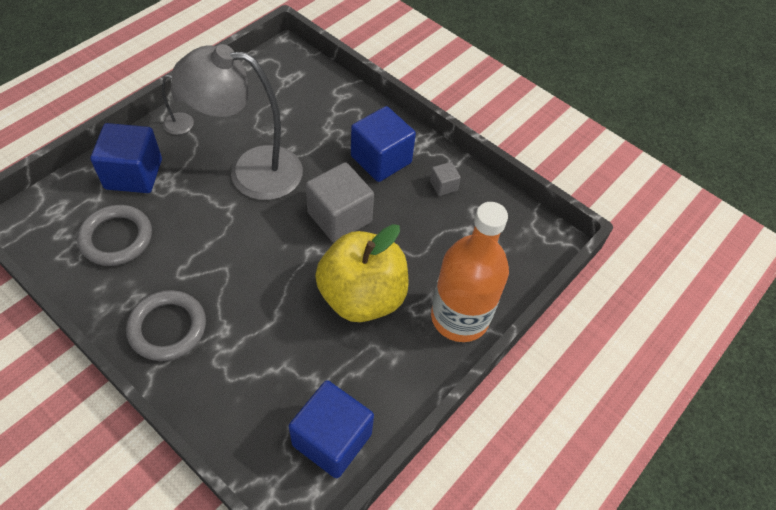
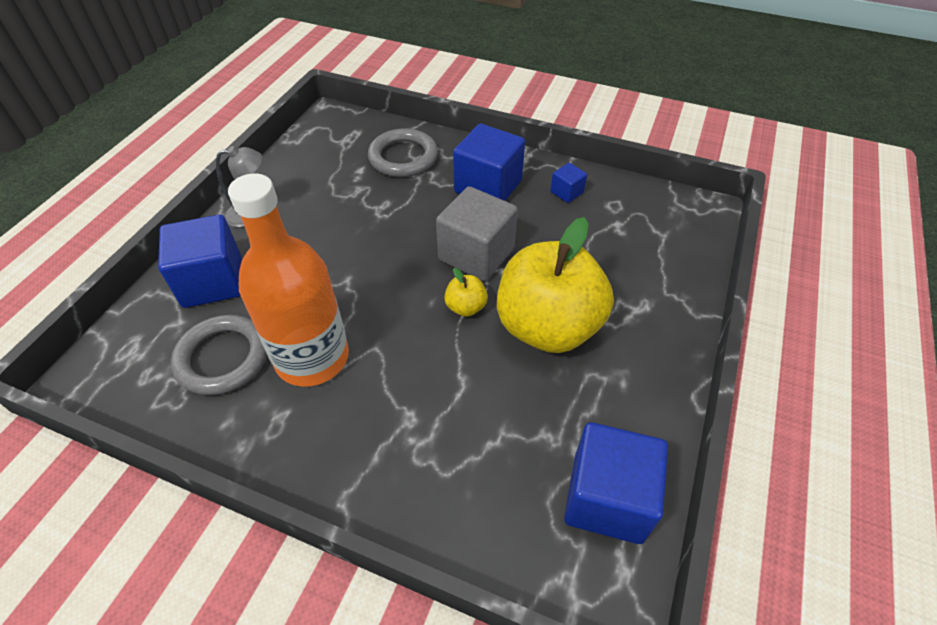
camera: 15 degrees left, 5 degrees down
grey ring [126,290,206,361] -> grey ring moved to [368,128,438,177]
grey lamp [172,44,303,200] -> none
grey cube [430,162,461,196] -> blue cube [550,163,587,203]
orange bottle [431,202,509,342] -> orange bottle moved to [228,173,349,387]
none -> yellow apple [444,268,488,317]

